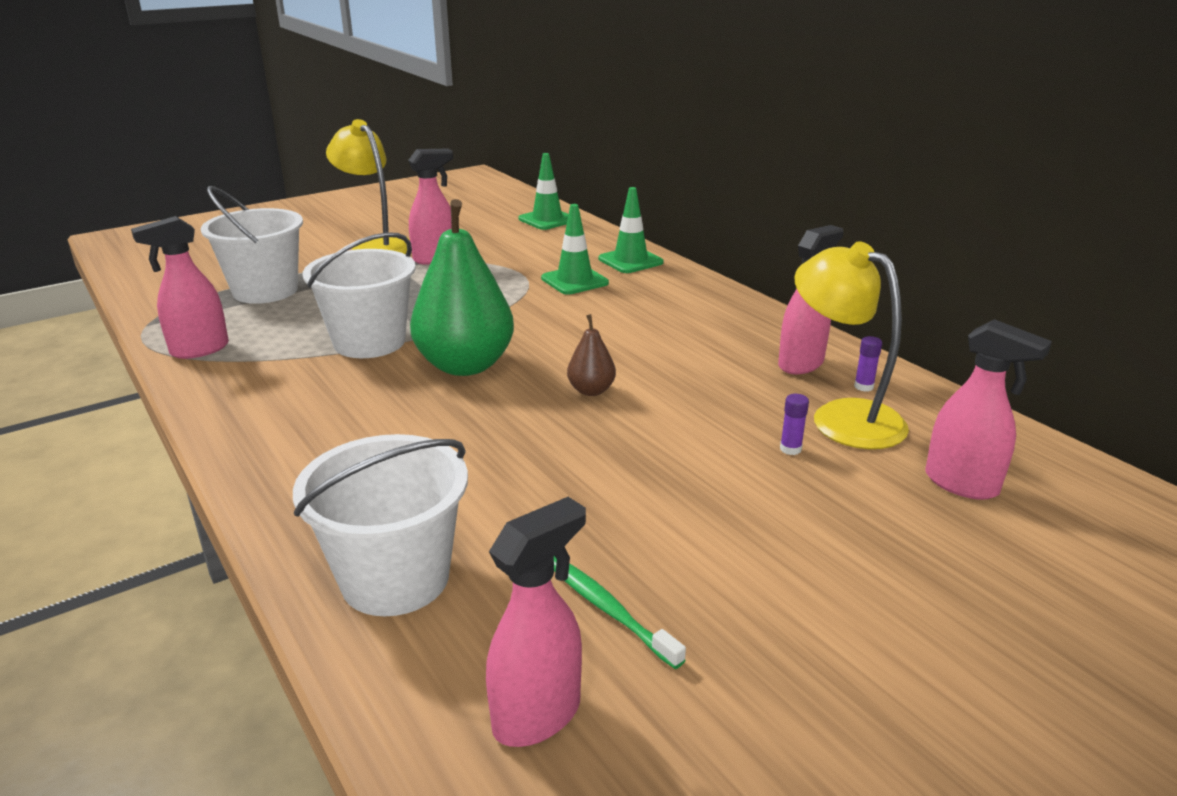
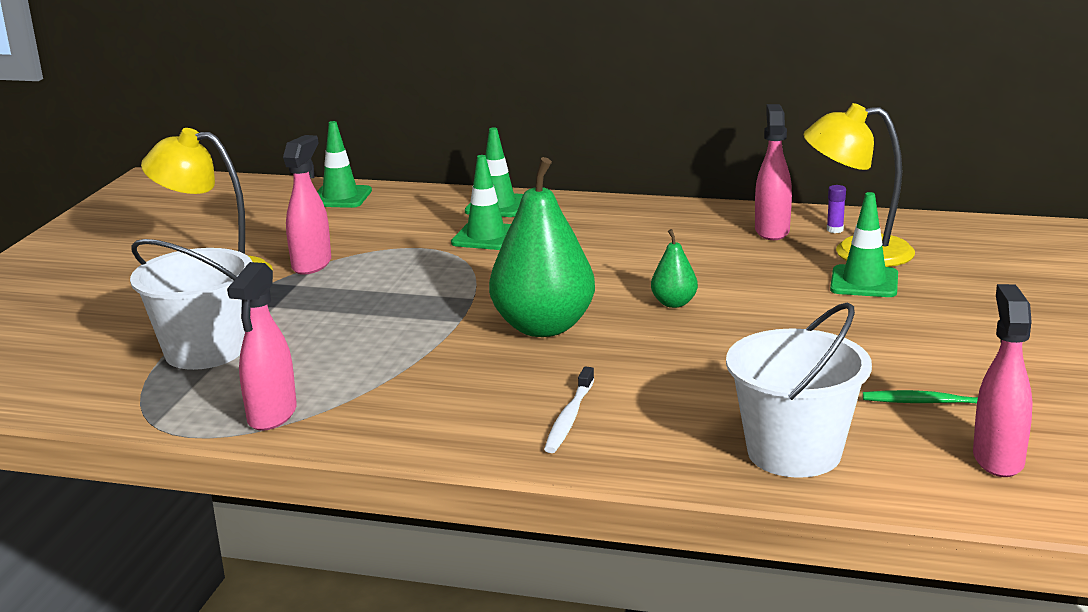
camera: 40 degrees left, 5 degrees down
white bucket [303,232,416,358] -> none
brown pear [567,314,616,396] -> green pear [651,229,698,308]
purple glue stick [780,394,809,455] -> green traffic cone [830,192,898,297]
pink spray bottle [925,319,1052,500] -> none
none -> white toothbrush [544,367,594,453]

